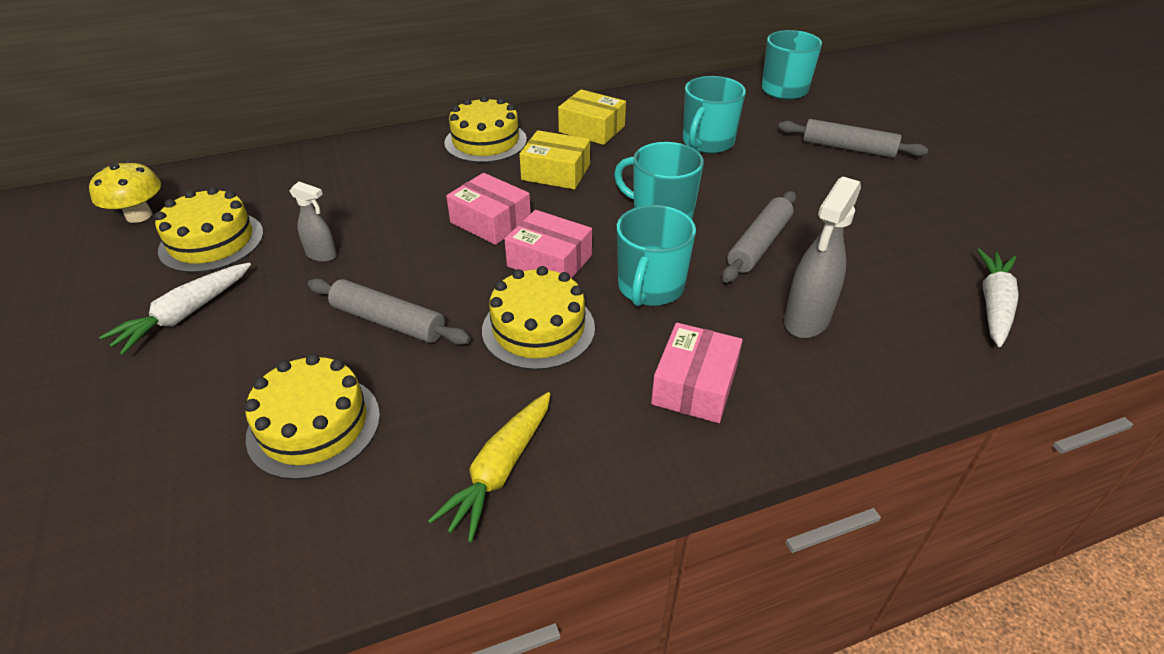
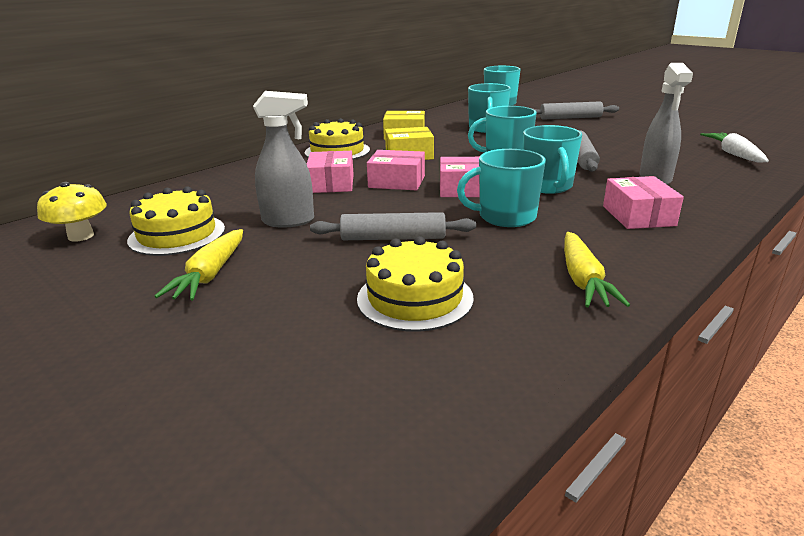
camera: 25 degrees left, 15 degrees down
white carrot [99,263,251,355] -> yellow carrot [154,229,243,301]
grey spray bottle [289,182,337,262] -> grey spray bottle [253,91,314,228], size x1.75
yellow cake [482,266,595,370] -> turquoise mug [457,149,546,227]
none -> pink box [307,151,354,193]

